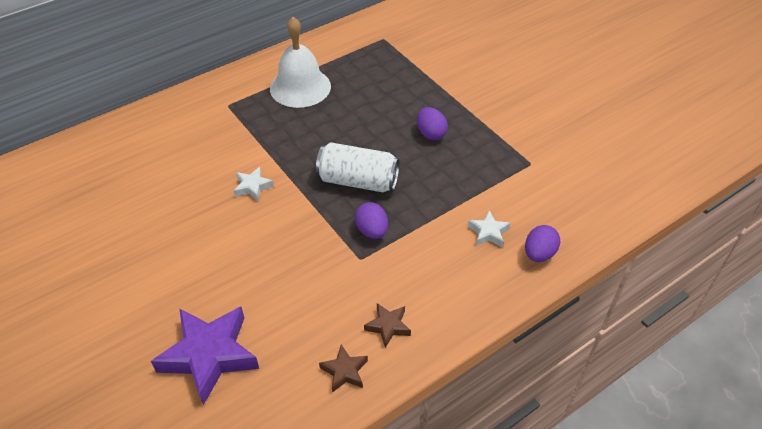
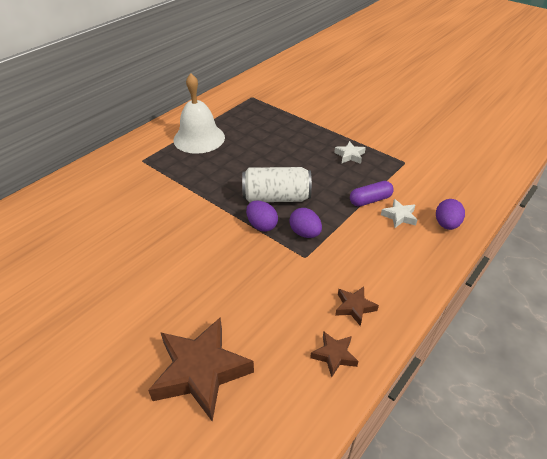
camera: 15 degrees left, 5 degrees down
purple star [151,306,259,405] -> brown star [148,318,254,422]
white star [233,167,274,201] -> white star moved to [334,141,366,164]
purple egg [417,107,448,140] -> purple egg moved to [246,201,278,232]
none -> purple capsule [350,181,394,207]

